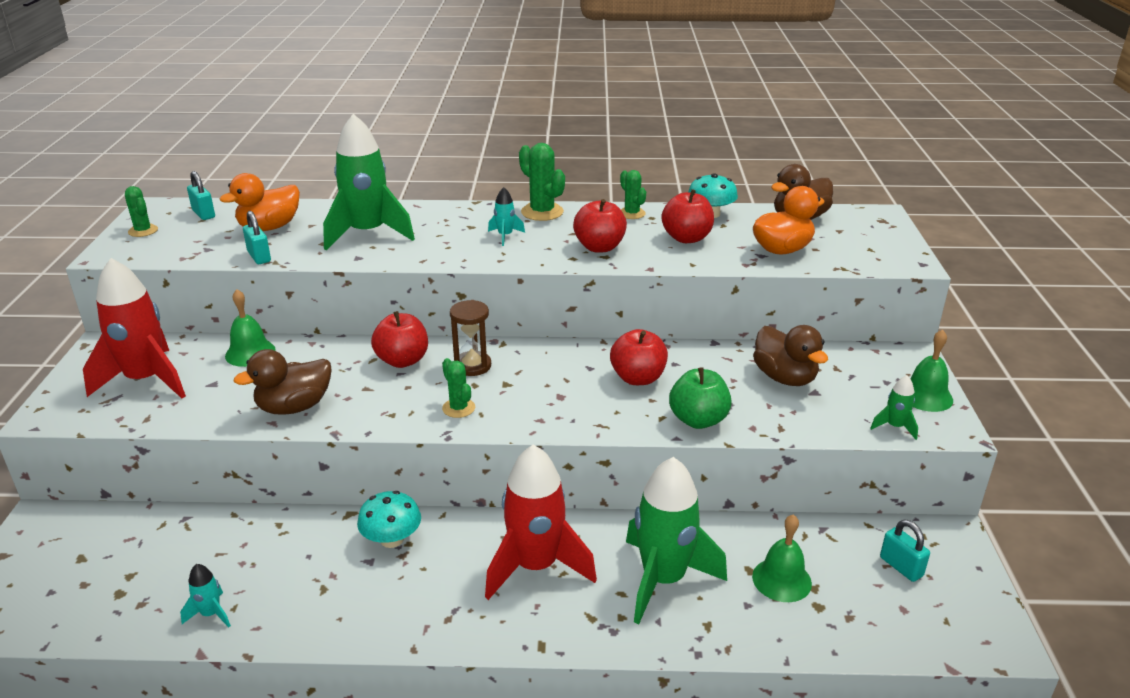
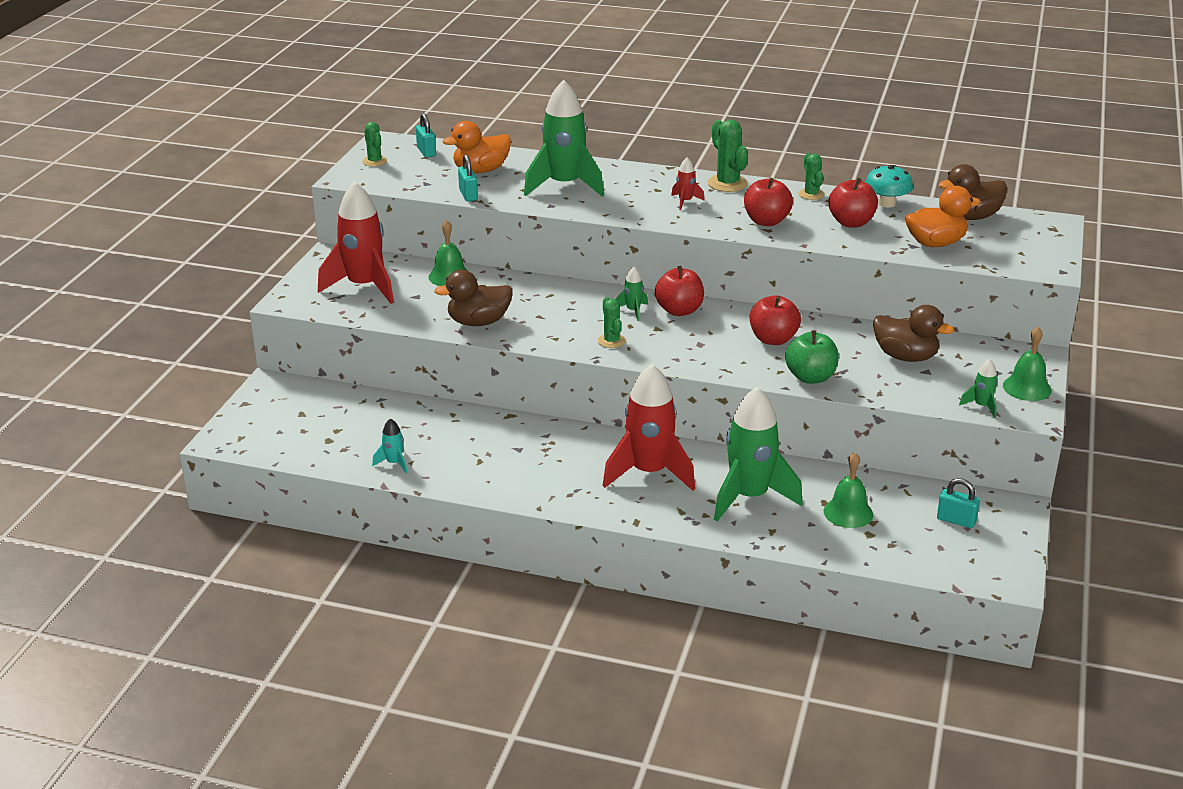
camera: 15 degrees right, 0 degrees up
turquoise mushroom [357,491,421,548] -> none
red apple [371,311,428,368] -> red apple moved to [655,266,704,316]
brown hourglass [450,300,491,376] -> green rocket [615,267,648,321]
turquoise rocket [488,187,525,246] -> red rocket [671,157,705,210]
brown duck [753,325,828,386] -> brown duck turned 45 degrees counterclockwise [873,305,954,362]
turquoise padlock [880,519,930,582] -> turquoise padlock turned 45 degrees counterclockwise [937,478,980,528]

